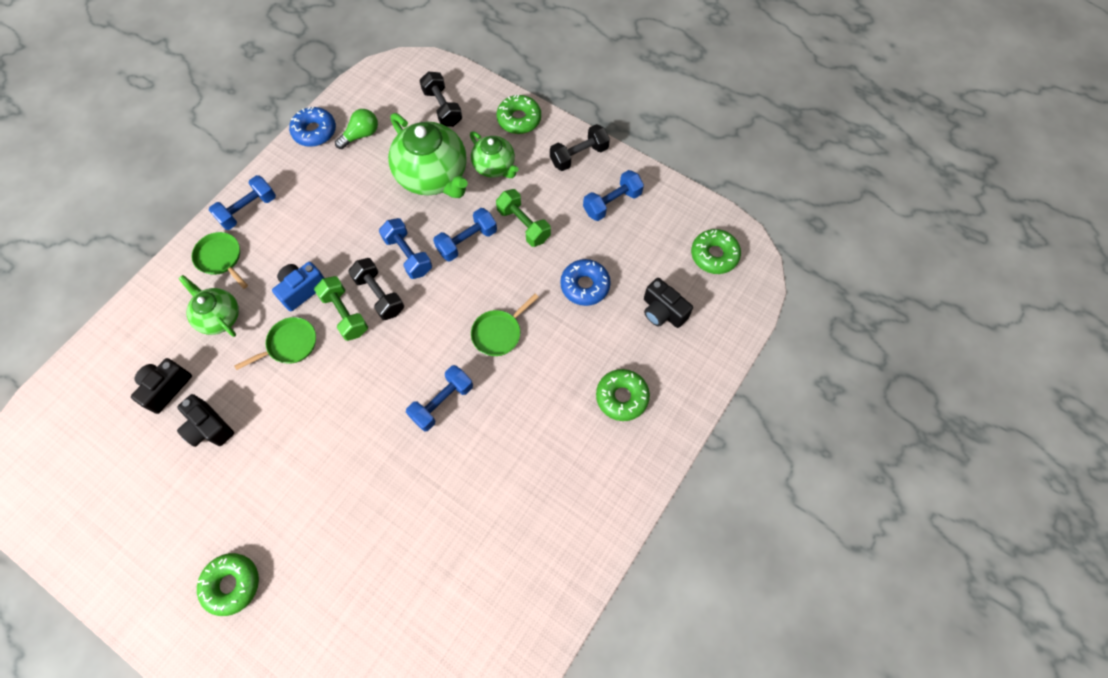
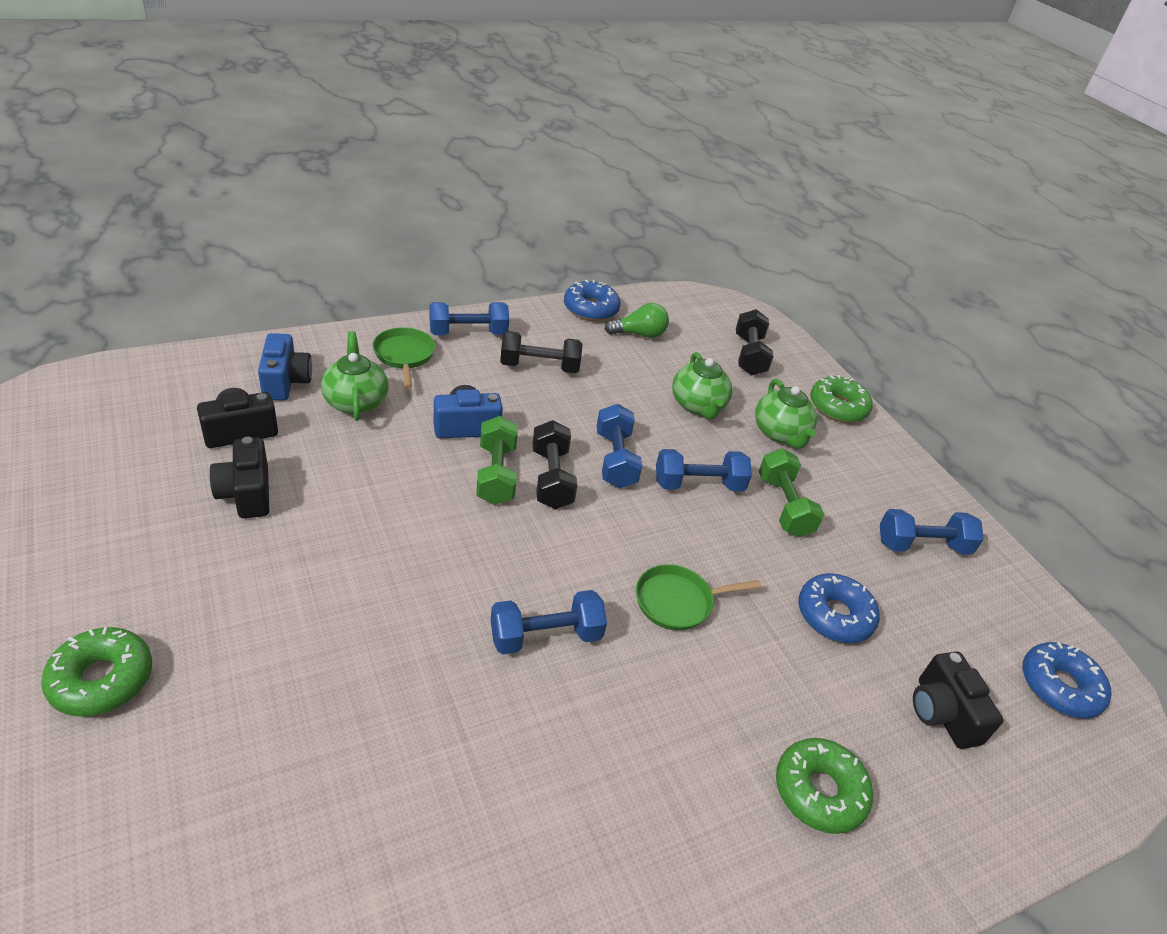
camera: 25 degrees right, 25 degrees down
green pan [234,317,316,370] -> none
green teapot [388,113,468,198] -> green teapot [672,352,733,419], size x0.58
black dumbbell [550,124,610,171] -> black dumbbell moved to [500,331,583,373]
green donut [691,229,741,274] -> blue donut [1023,642,1112,719]
none -> blue camera [258,333,312,400]

